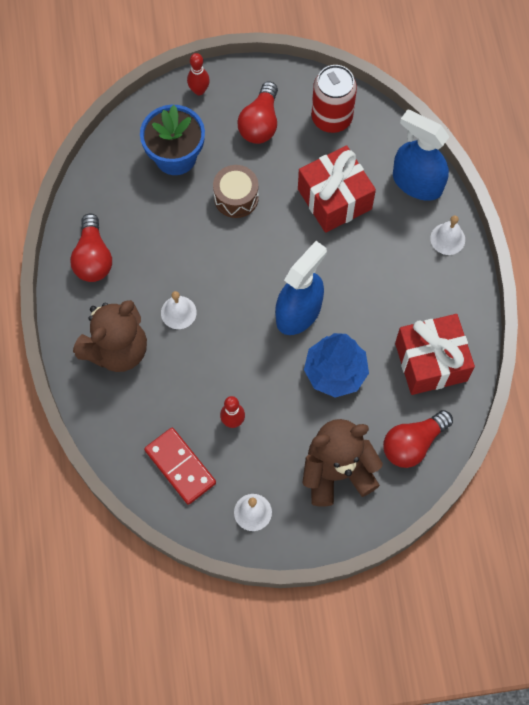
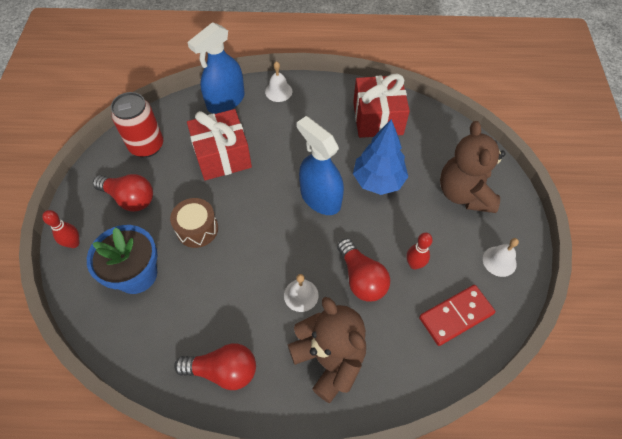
camera: 80 degrees left, 10 degrees down
red light bulb [383,410,453,468] -> red light bulb moved to [337,238,390,302]

